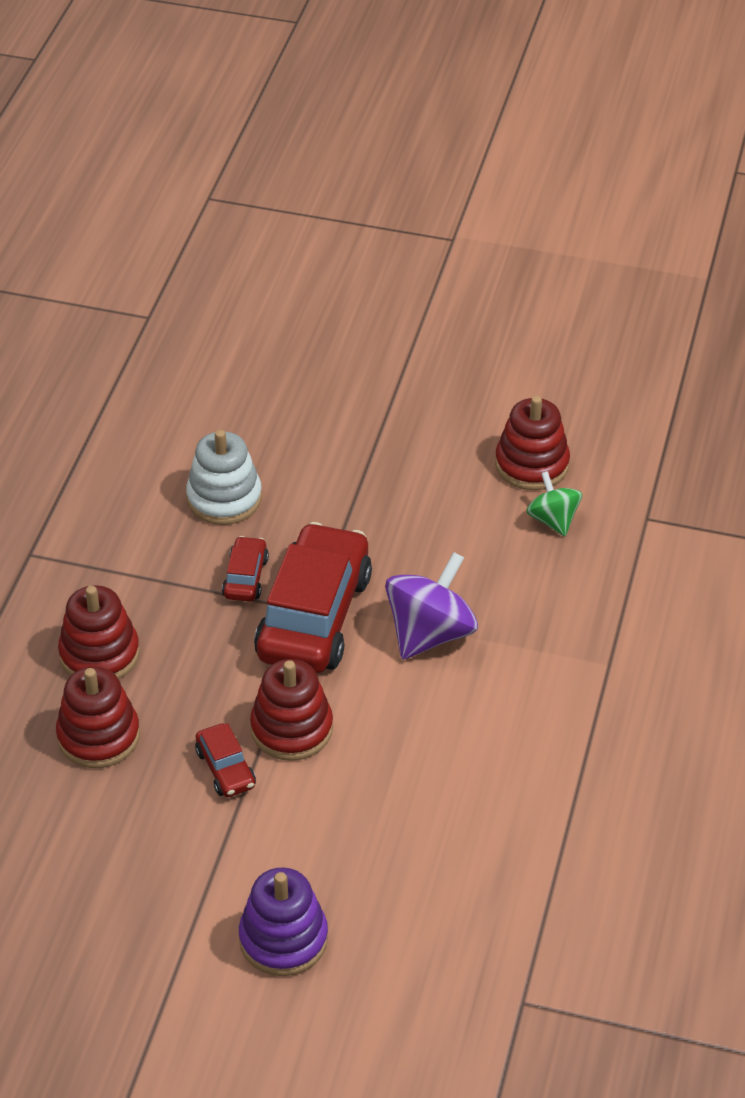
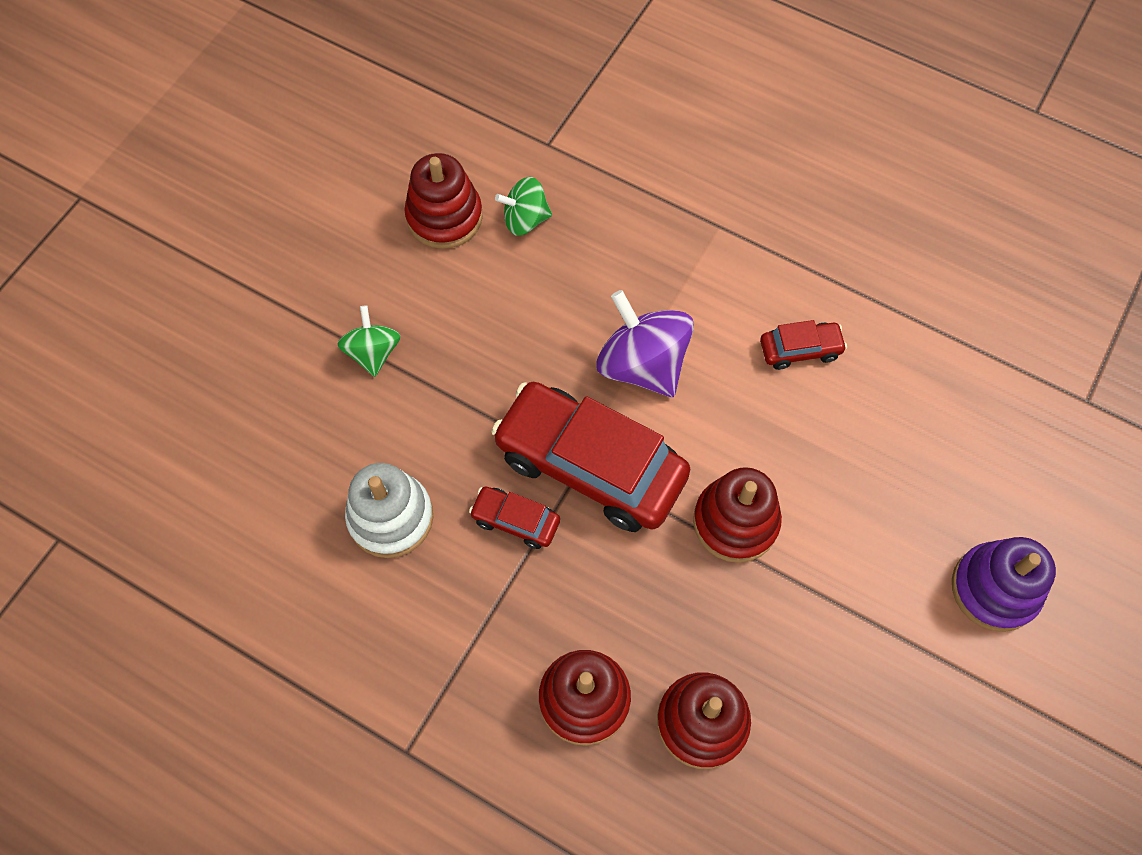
camera: 75 degrees left, 20 degrees up
red car [195,723,256,797] -> red car moved to [760,320,847,370]
none -> green spinning top [337,305,401,377]

